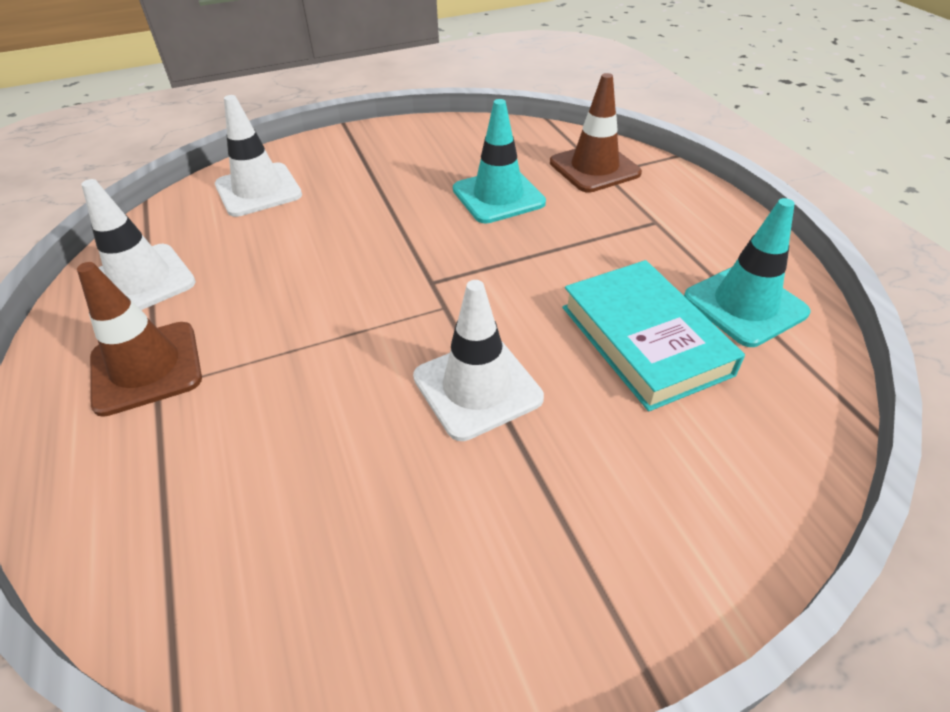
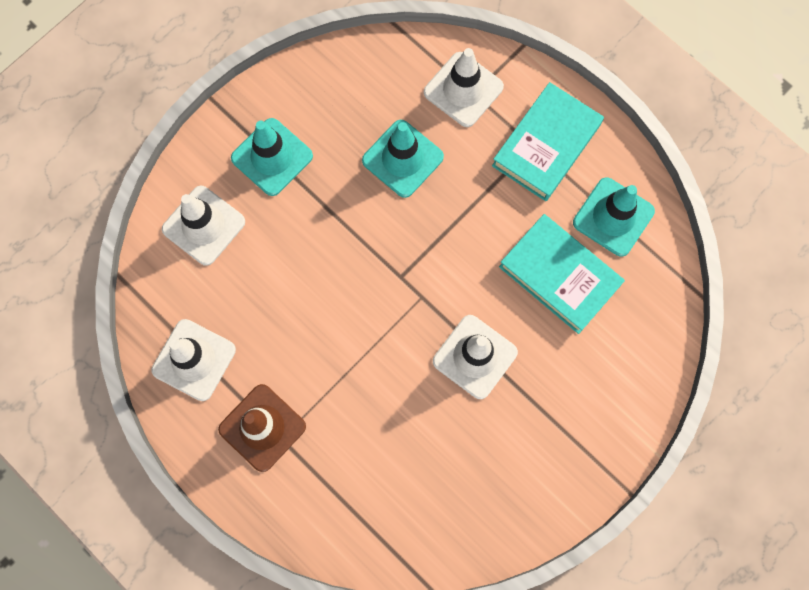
camera: 25 degrees left, 30 degrees up
brown traffic cone [550,73,642,193] -> white traffic cone [424,48,504,127]
none -> turquoise traffic cone [231,118,313,196]
none -> turquoise book [492,82,604,201]

